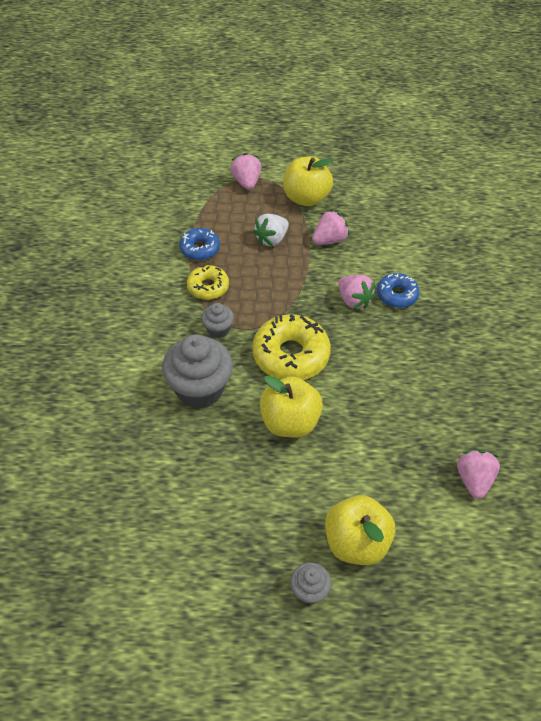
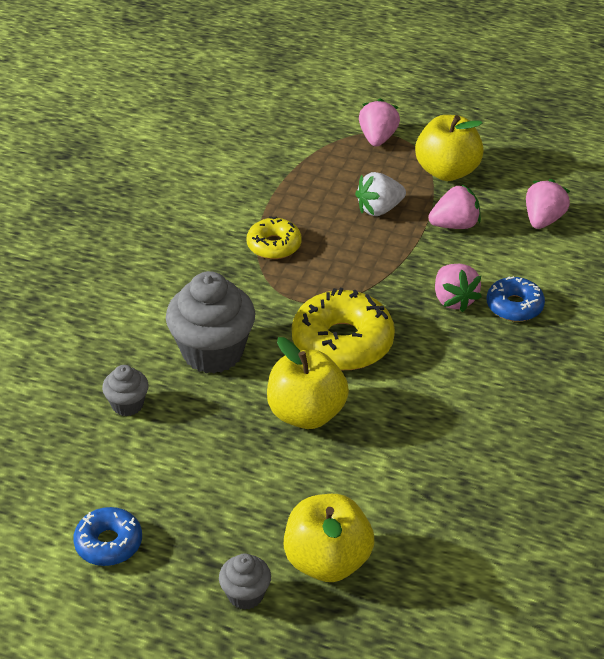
camera: 20 degrees right, 10 degrees down
blue donut [179,228,220,260] -> blue donut moved to [73,507,142,566]
grey cupcake [201,303,234,338] -> grey cupcake moved to [102,365,149,416]
pink strawberry [457,450,500,499] -> pink strawberry moved to [526,179,570,229]

